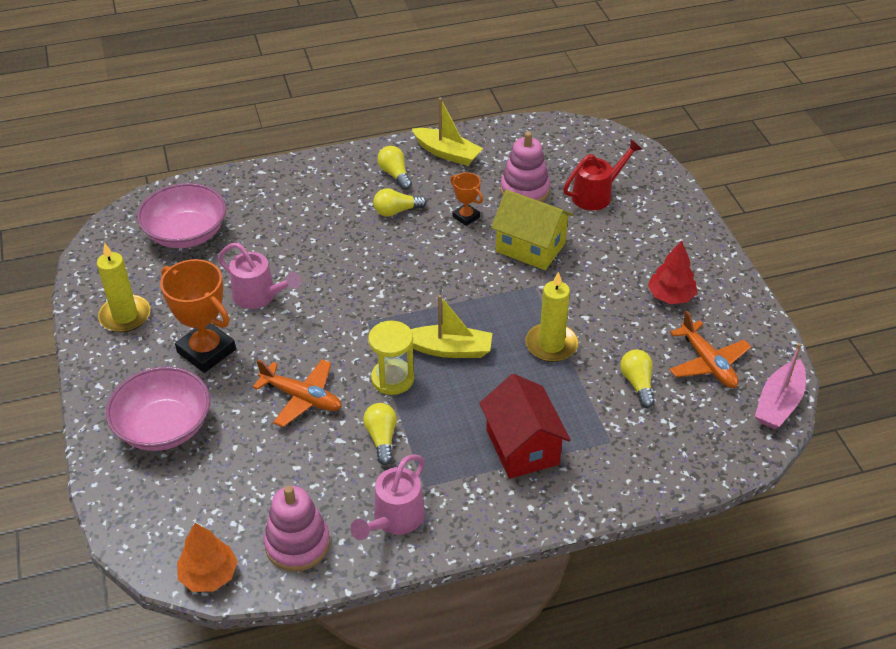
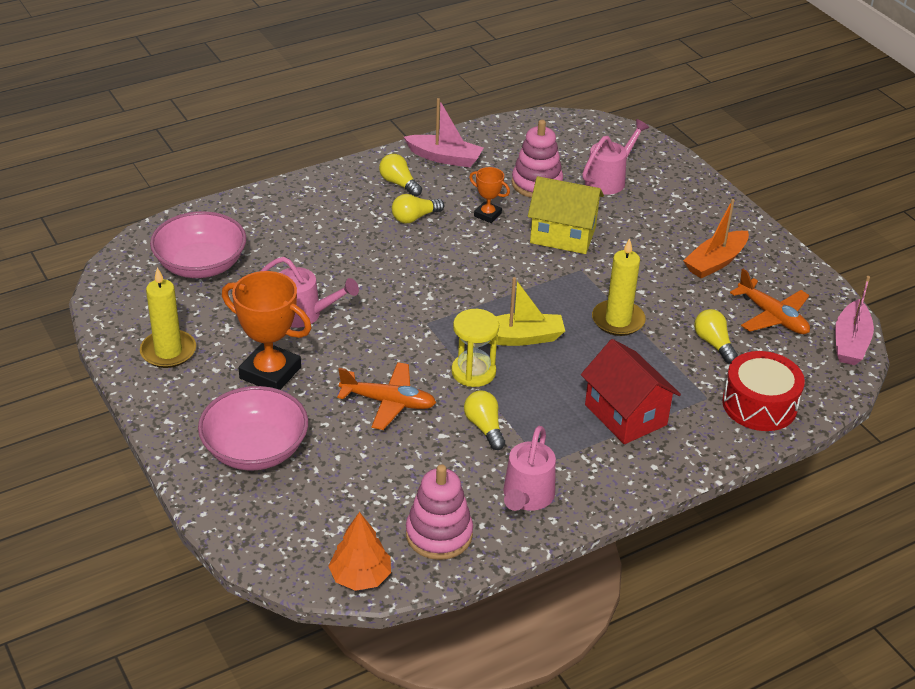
camera: 15 degrees left, 5 degrees down
yellow boat [412,98,483,166] -> pink boat [404,98,483,167]
red watering can [563,140,642,211] -> pink watering can [582,119,650,195]
red tree [648,241,697,304] -> orange boat [683,199,749,278]
none -> red drum [722,351,805,431]

